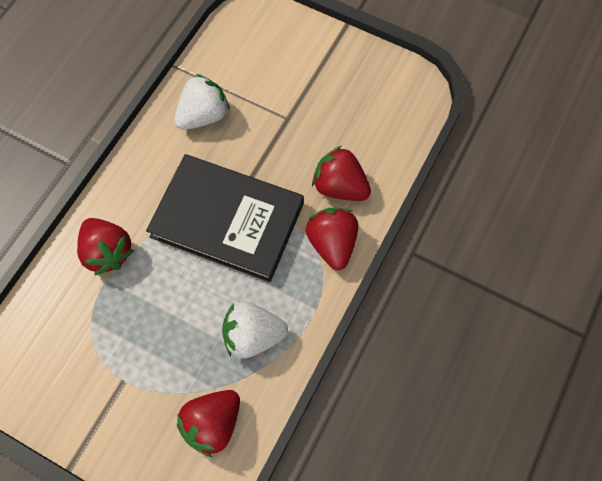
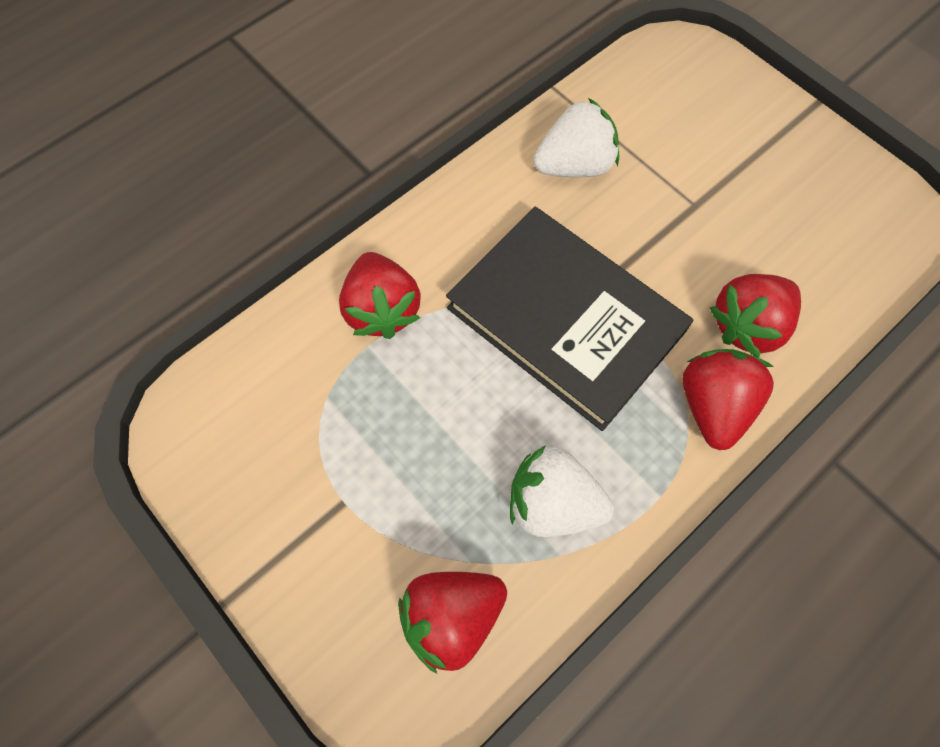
camera: 20 degrees right, 0 degrees up
red strawberry [312,146,371,201] -> red strawberry turned 90 degrees counterclockwise [710,274,801,358]

